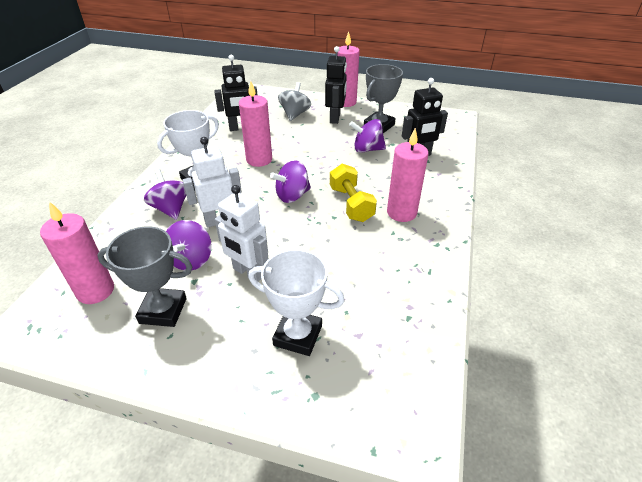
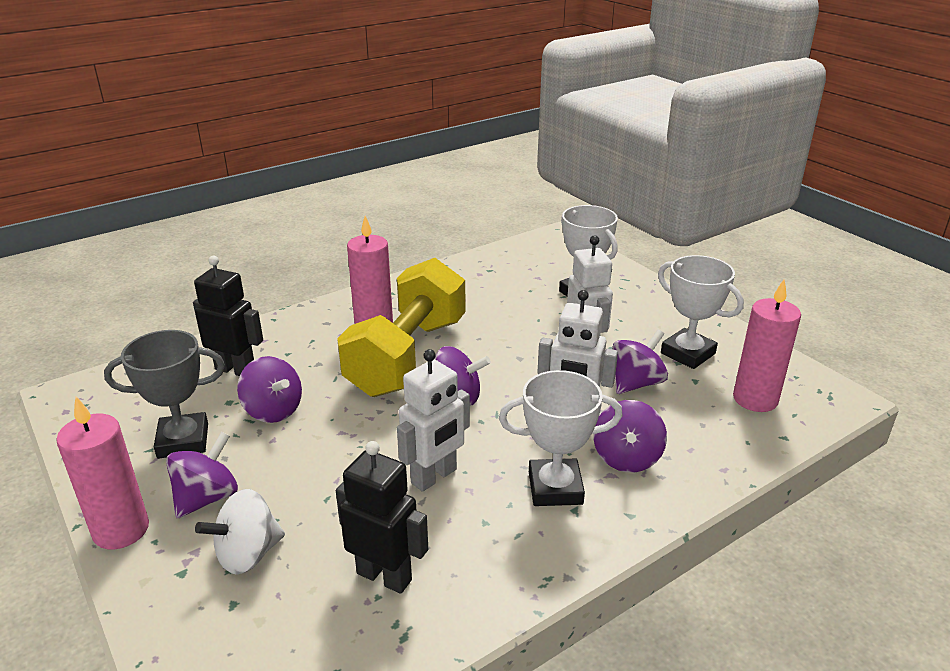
camera: 140 degrees left, 10 degrees down
grey trophy [97,226,192,327] -> white trophy [658,255,744,369]
pink candle [239,81,272,167] -> white robot [397,349,470,492]
grey spinning top [278,82,311,121] -> white spinning top [195,489,285,575]
black robot [325,46,347,124] -> purple spinning top [166,432,238,518]
yellow dumbbell [330,164,377,222] -> yellow dumbbell [337,258,466,397], size x1.82

